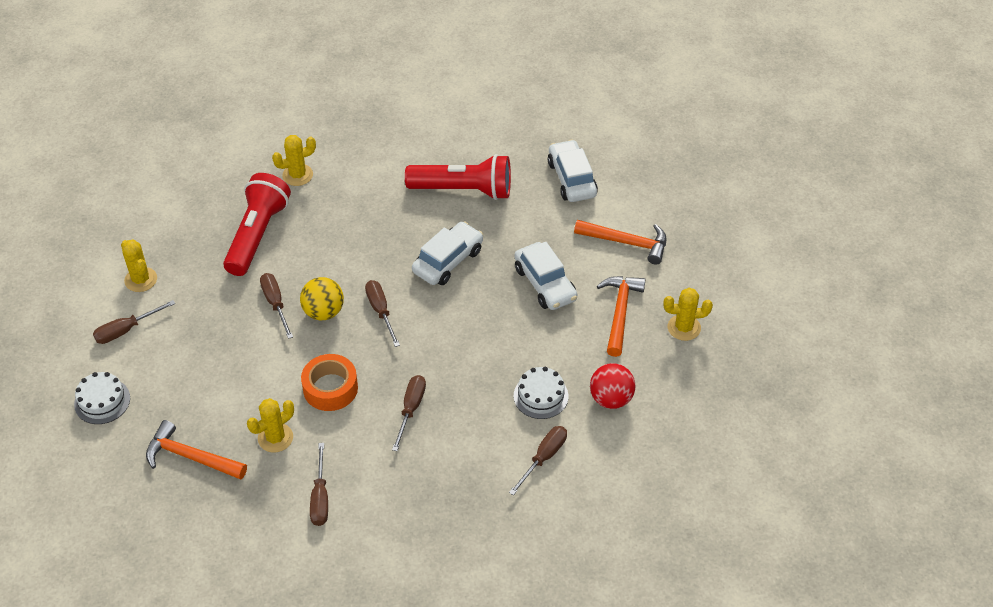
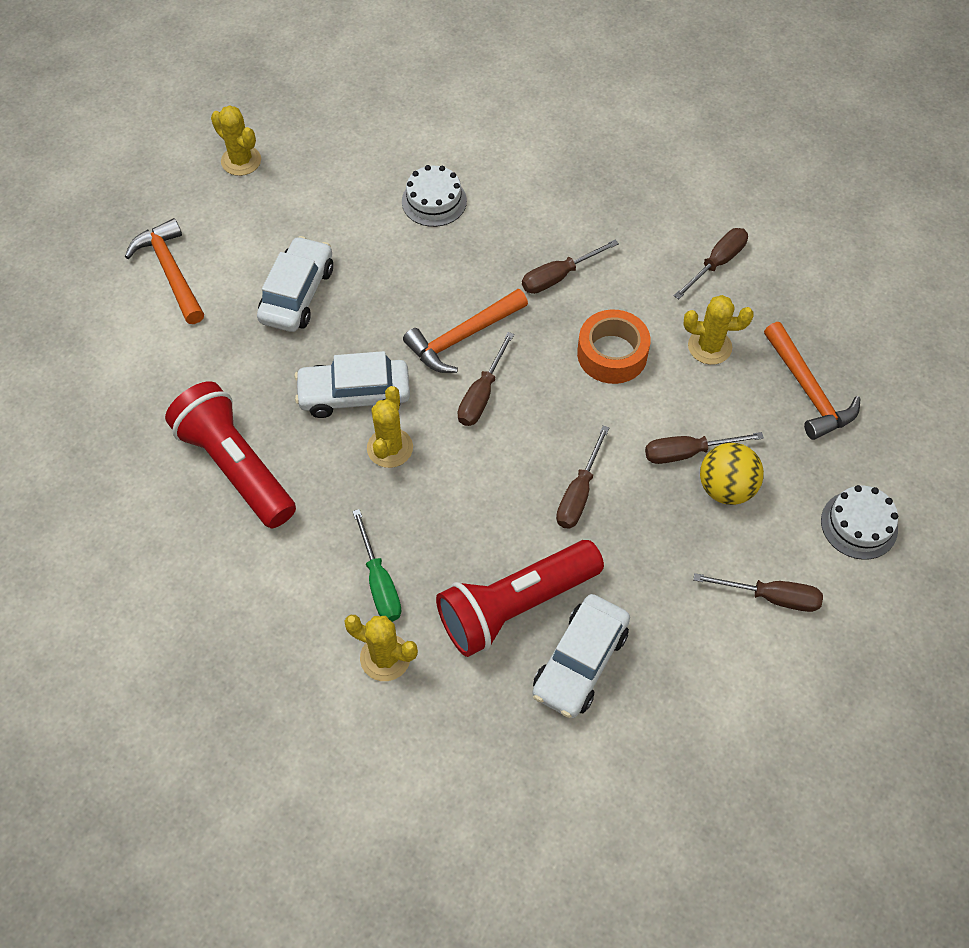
camera: 135 degrees left, 10 degrees up
yellow cactus [121,240,157,292] -> yellow cactus moved to [367,386,413,468]
yellow ball [300,277,344,320] -> yellow ball moved to [700,443,764,505]
brown screwdriver [509,426,567,495] -> brown screwdriver moved to [645,432,764,464]
white car [548,139,598,202] -> white car moved to [532,594,630,718]
red ball [590,363,635,409] -> none
orange hammer [597,276,646,357] -> orange hammer moved to [403,289,528,373]
none -> green screwdriver [352,509,402,622]

